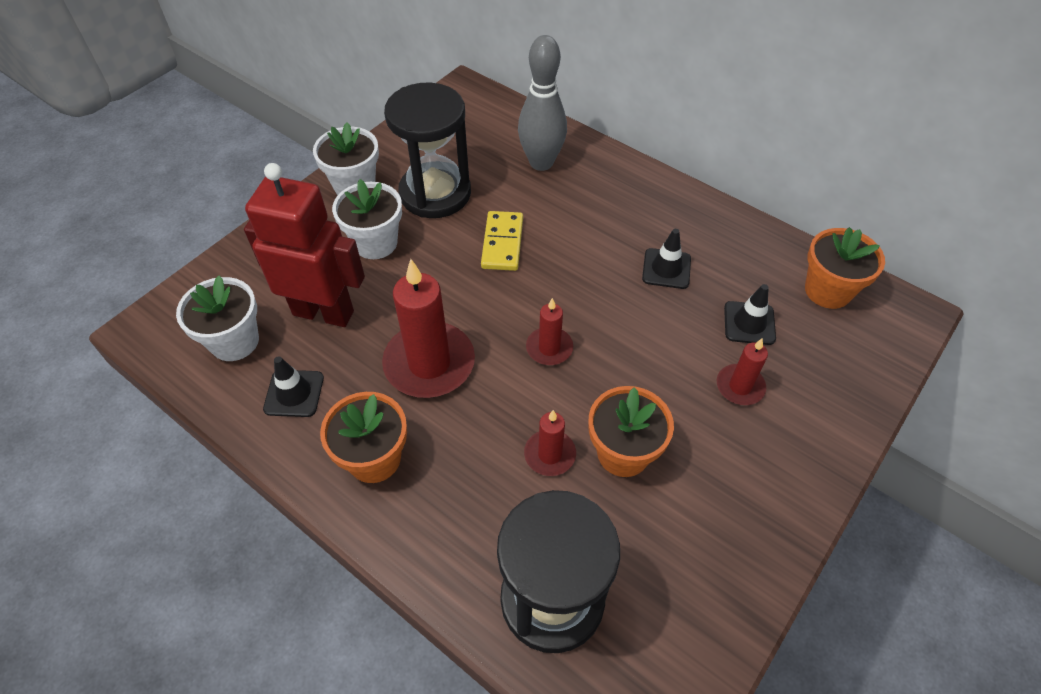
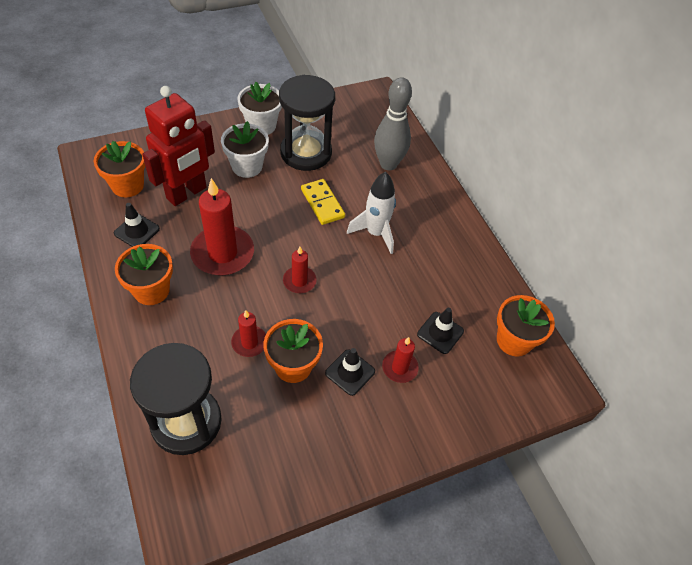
camera: 25 degrees right, 0 degrees up
white flower pot [176,276,259,361] -> orange flower pot [94,141,145,197]
red robot [244,163,365,327] -> red robot turned 90 degrees clockwise [142,86,215,206]
yellow domino [481,211,523,271] -> yellow domino turned 60 degrees counterclockwise [301,179,345,225]
black traffic cone [642,229,691,289] -> black traffic cone moved to [325,348,375,396]
none -> white rocket [347,172,396,254]

